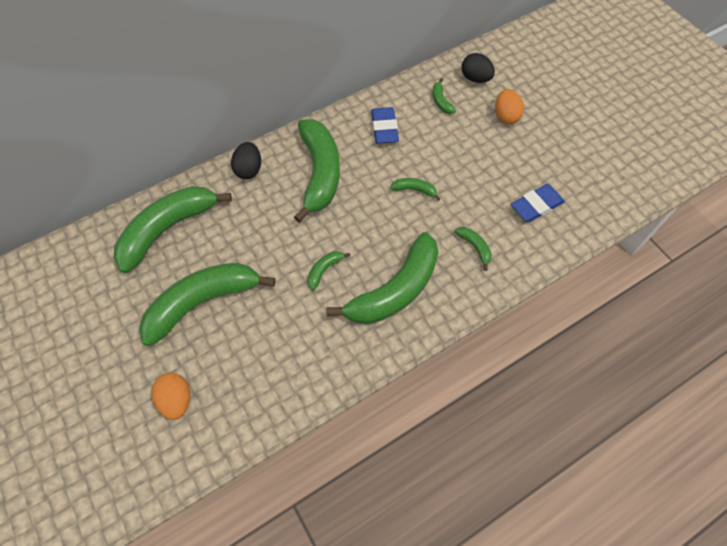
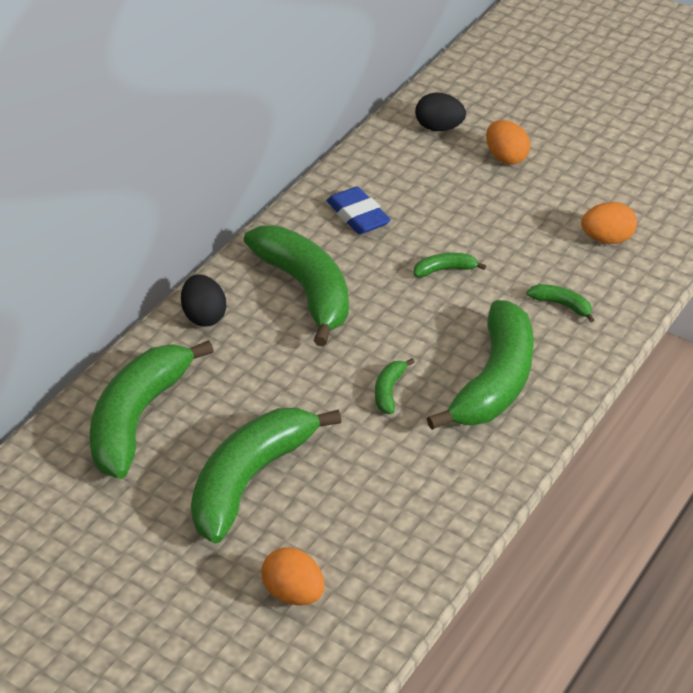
camera: 25 degrees left, 20 degrees down
green banana [432,78,456,114] -> none
blue eraser [511,184,565,222] -> orange egg [581,202,637,244]

